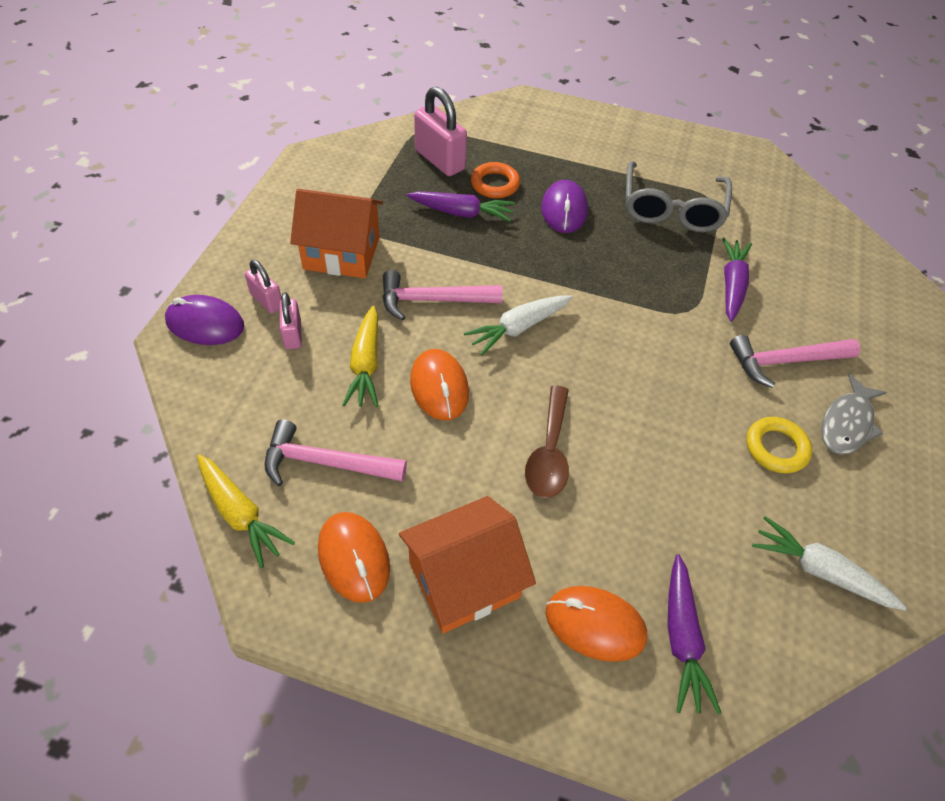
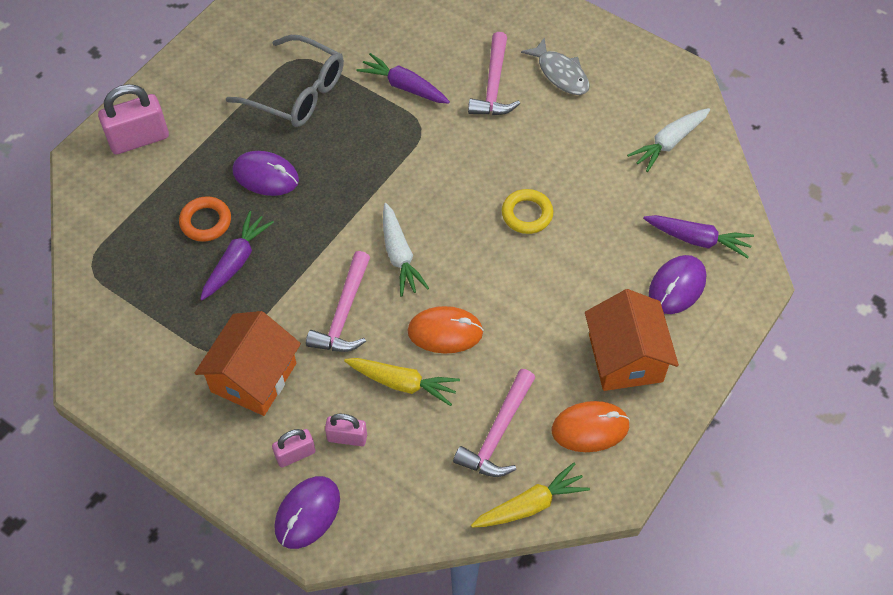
camera: 70 degrees left, 5 degrees up
pink padlock [414,87,467,176] -> pink padlock moved to [98,84,169,154]
brown spoon [525,386,569,498] -> none
orange mouse [546,586,647,662] -> purple mouse [649,255,706,314]
yellow ring [747,417,812,473] -> yellow ring moved to [502,189,553,234]

